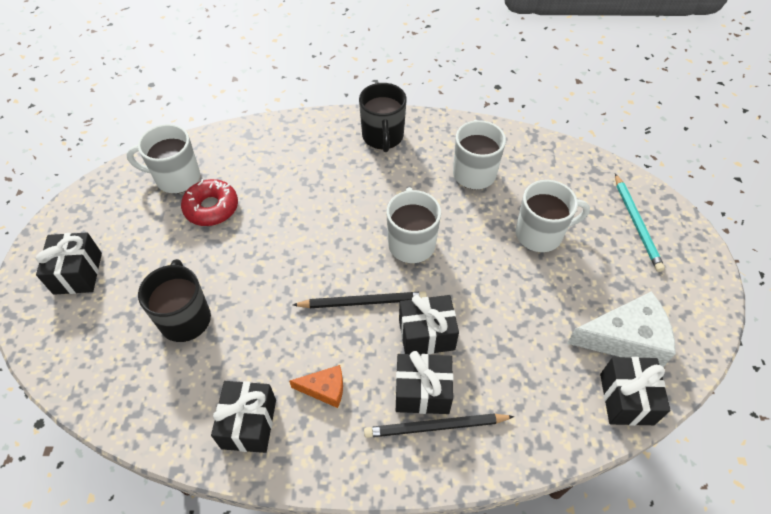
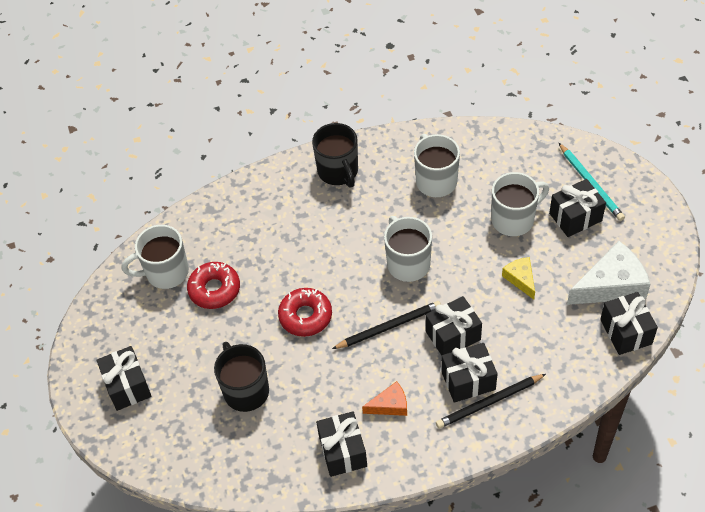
camera: 15 degrees left, 0 degrees up
none -> red donut [278,288,332,337]
none -> yellow cheese [502,257,535,300]
none -> black gift [549,179,606,237]

